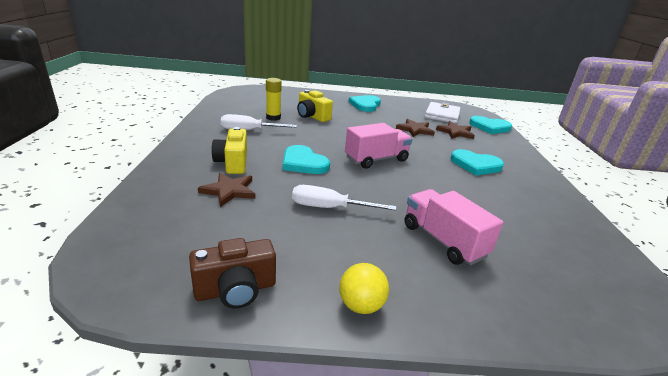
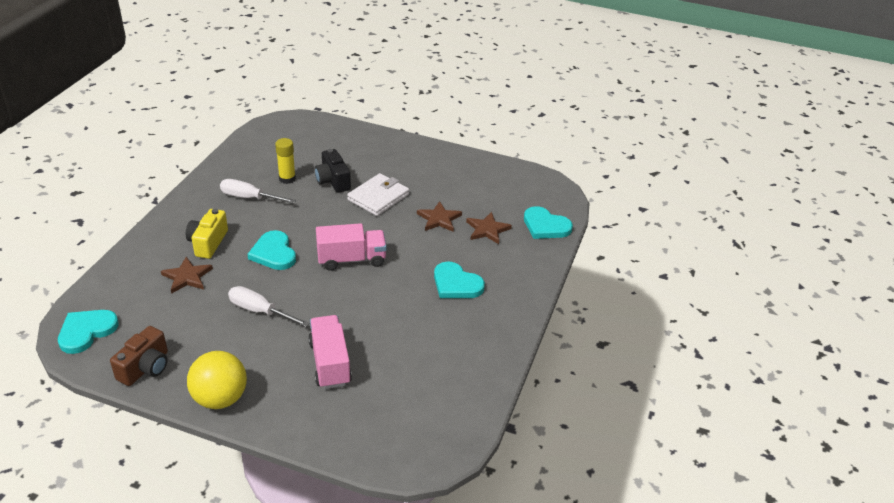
camera: 20 degrees right, 10 degrees up
brown camera [189,238,276,309] -> brown camera turned 60 degrees counterclockwise [110,326,168,386]
yellow camera [297,90,333,122] -> black camera [315,149,351,193]
yellow ball [339,263,389,314] -> yellow ball [187,351,247,409], size x1.63
turquoise heart [349,95,381,112] -> turquoise heart moved to [58,310,119,354]
white wallet [425,102,461,124] -> white wallet moved to [347,173,409,216]

